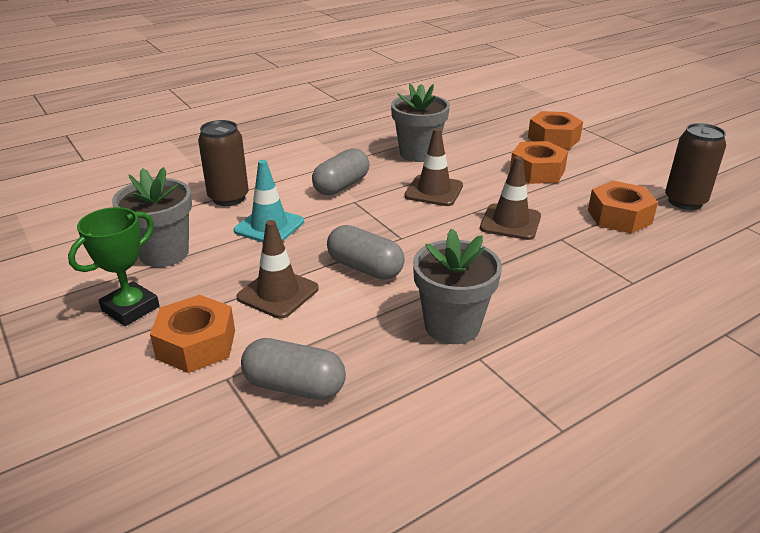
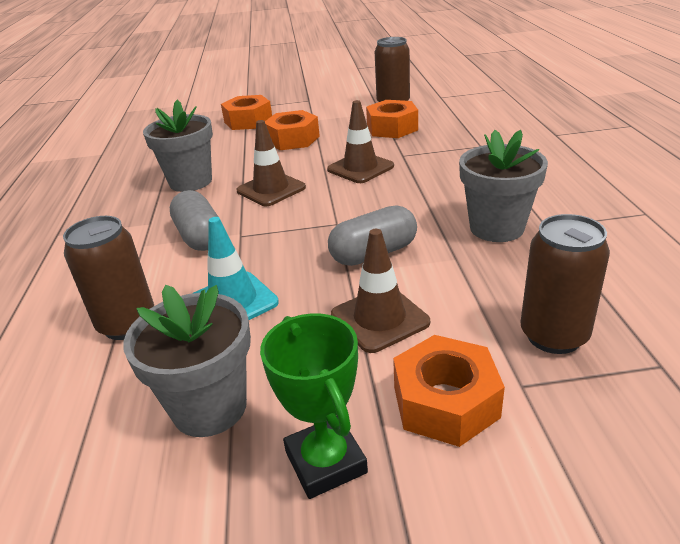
camera: 60 degrees left, 0 degrees up
grey capsule [241,338,346,400] -> brown can [521,214,610,354]

